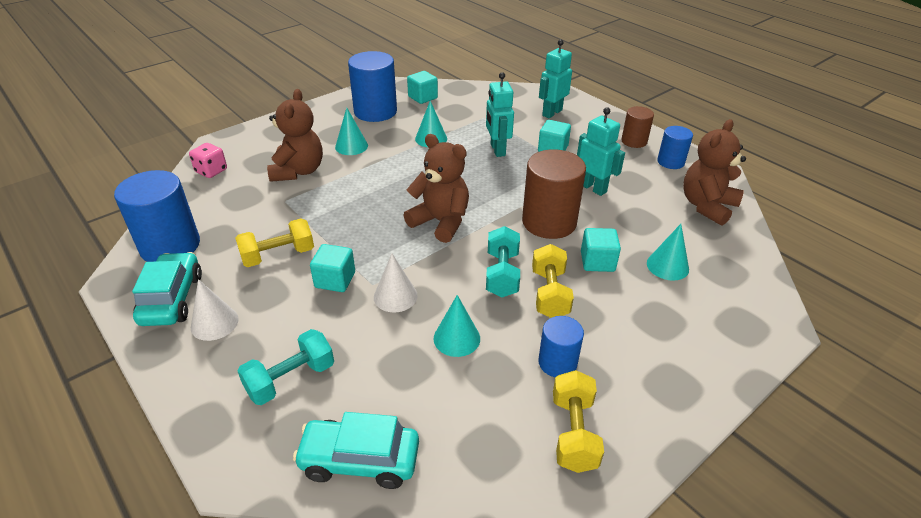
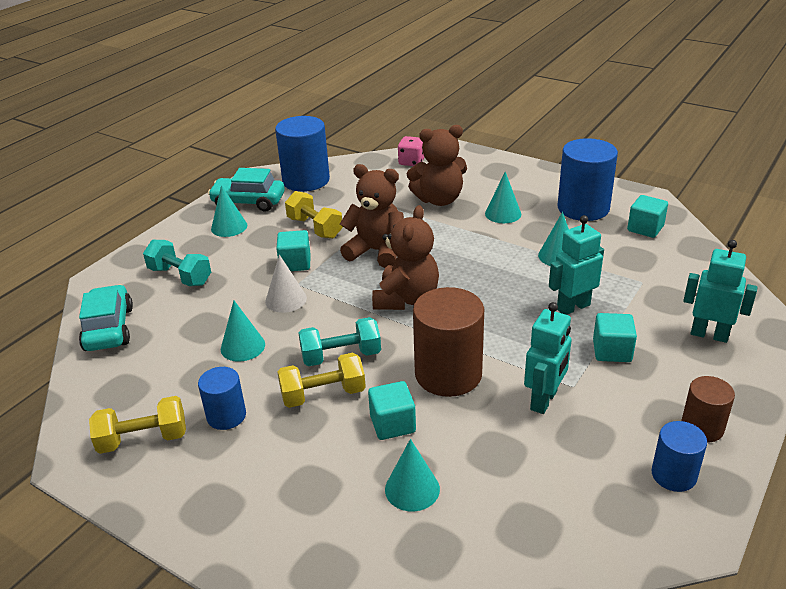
camera: 75 degrees right, 5 degrees down
turquoise car [132,252,202,326] -> turquoise car turned 150 degrees counterclockwise [208,168,285,212]
white cone [191,279,239,341] -> turquoise cone [211,185,247,237]
brown teddy bear [683,119,746,226] -> brown teddy bear moved to [340,164,404,268]

